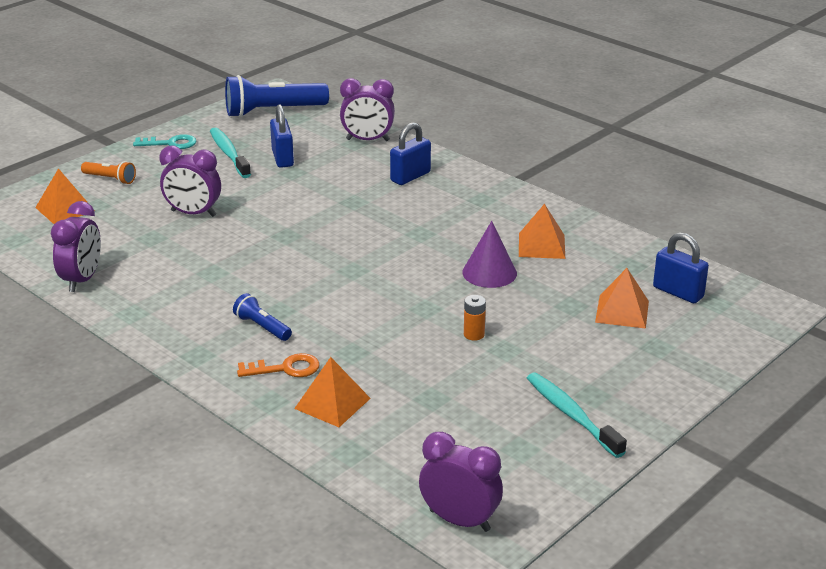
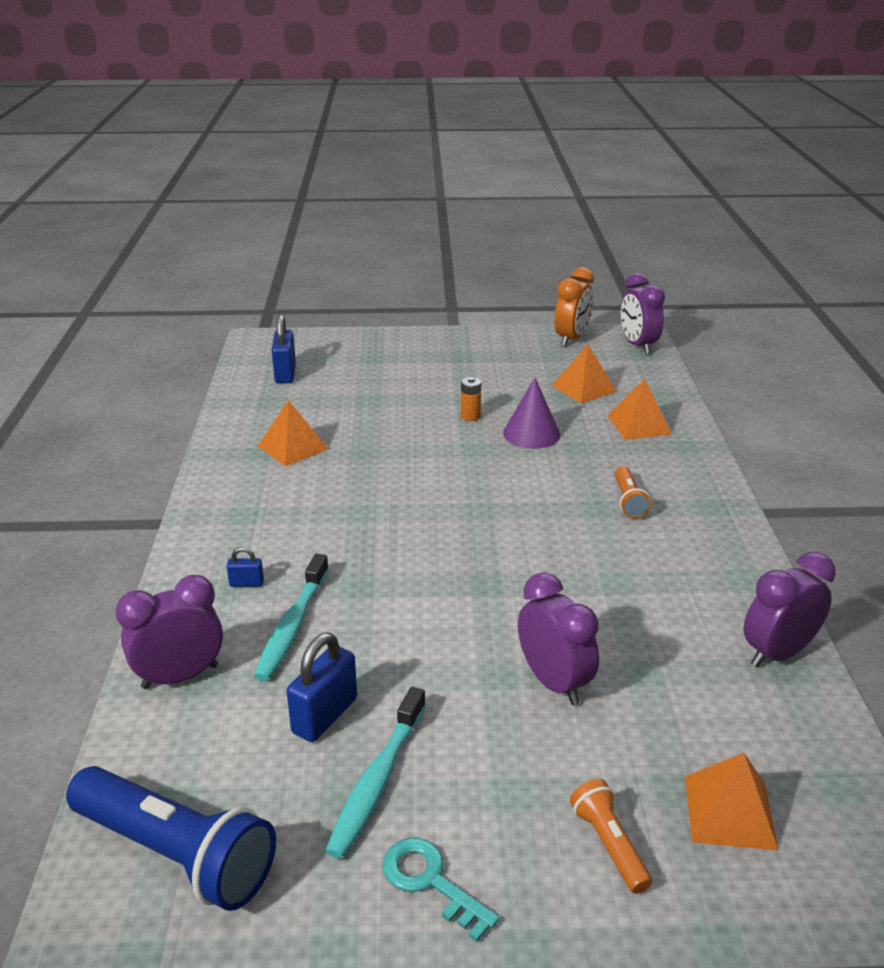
camera: 135 degrees left, 0 degrees up
blue flashlight [233,293,292,341] -> orange flashlight [615,466,651,519]
orange key [237,353,319,377] -> none
purple clock [340,78,395,141] -> purple clock turned 75 degrees counterclockwise [115,575,223,689]
blue padlock [390,122,431,185] -> blue padlock [227,547,264,587], size x0.51
purple cone [463,221,517,288] -> purple cone moved to [503,378,561,449]
turquoise toothbrush [527,372,627,458] -> turquoise toothbrush moved to [254,553,329,681]
orange pyramid [595,268,649,329] -> orange pyramid moved to [552,345,617,403]
none -> orange clock [554,267,594,347]

